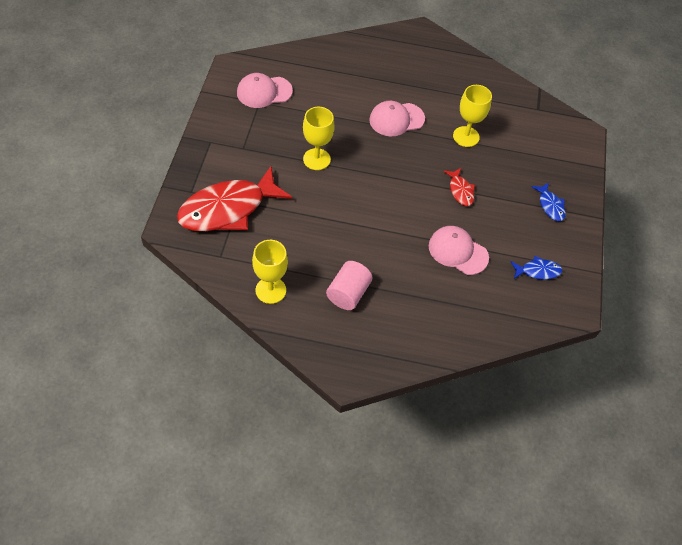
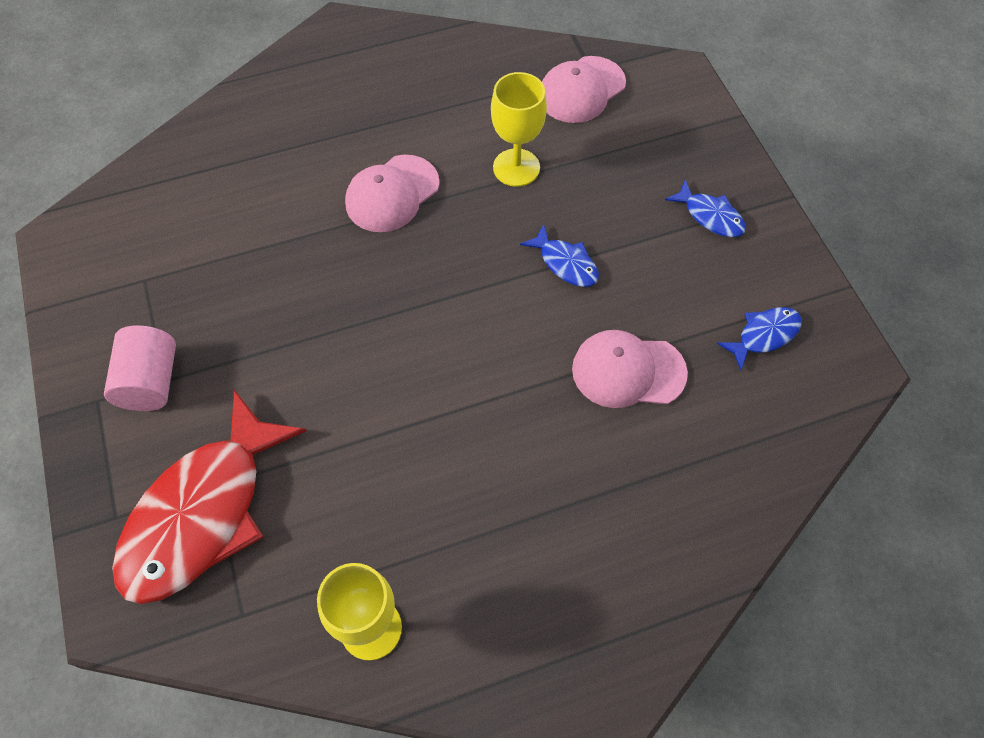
camera: 25 degrees left, 5 degrees up
pink cap [237,73,293,108] -> pink cap moved to [542,56,626,123]
yellow goblet [303,107,334,170] -> none
pink cylinder [326,261,372,310] -> pink cylinder moved to [104,325,176,411]
red fish [443,168,475,206] -> blue fish [520,224,599,287]

